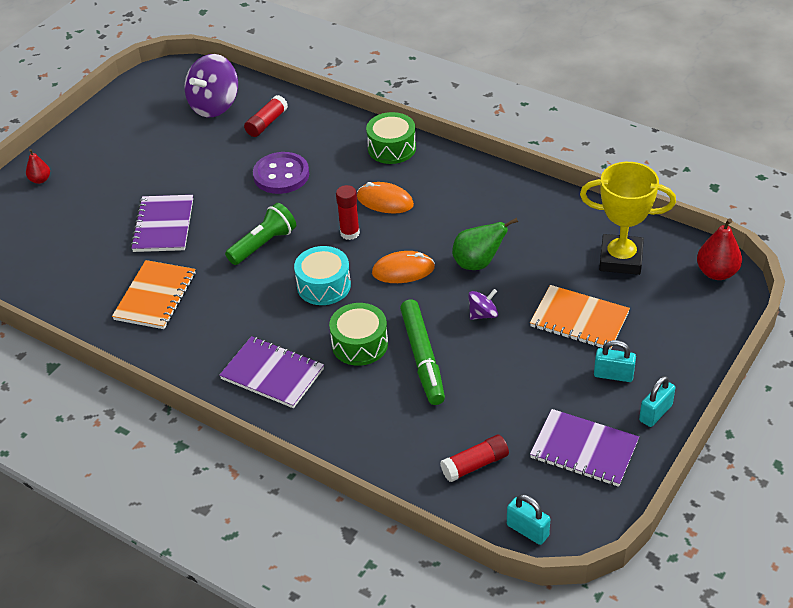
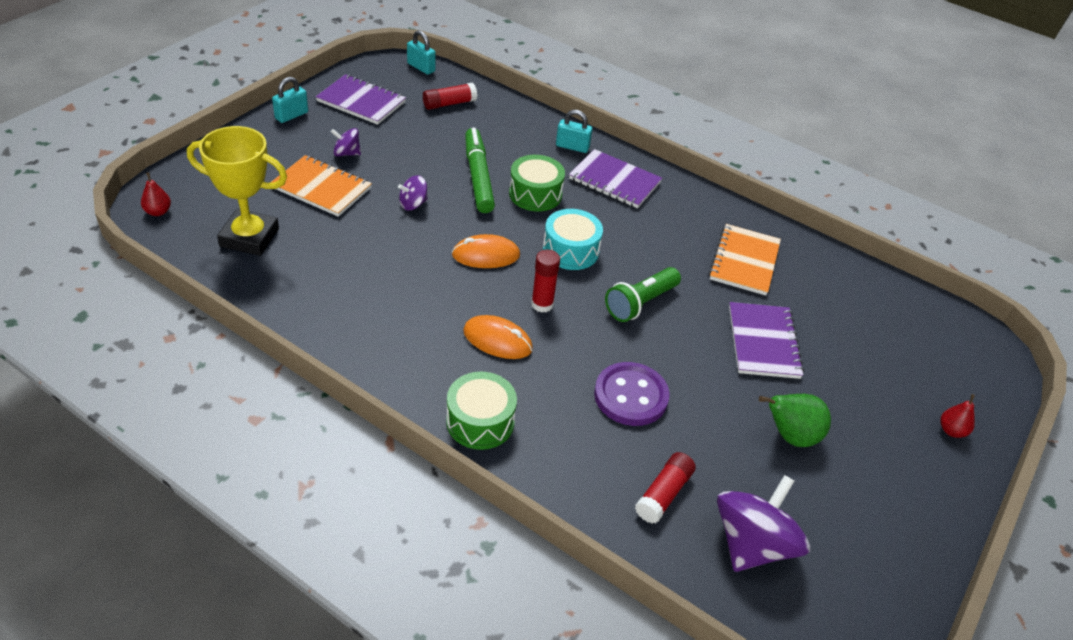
camera: 175 degrees right, 0 degrees up
green pear [452,218,518,270] -> green pear moved to [759,394,831,447]
turquoise padlock [594,340,636,382] -> turquoise padlock moved to [556,110,593,153]
red pear [697,218,742,280] -> red pear [141,172,171,216], size x0.60
none -> purple spinning top [331,128,361,157]

